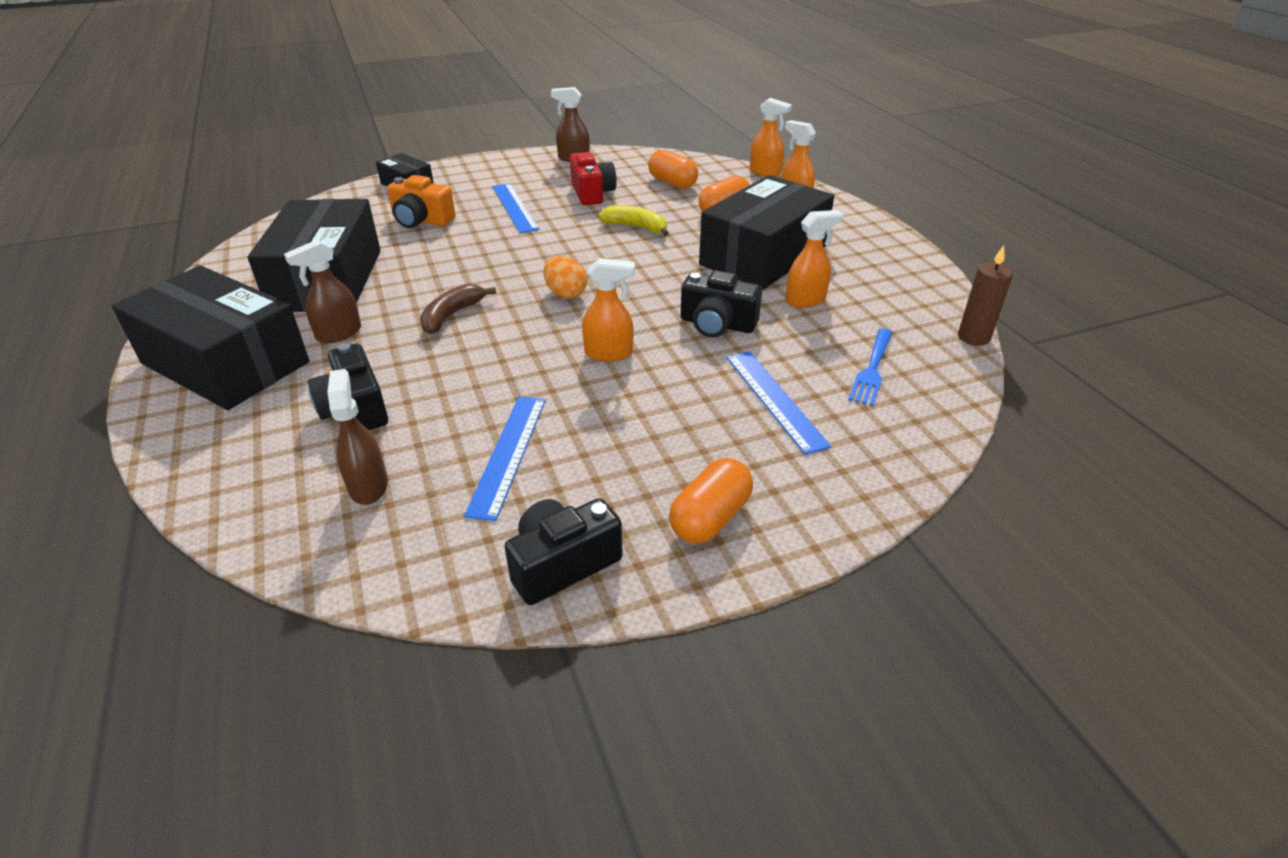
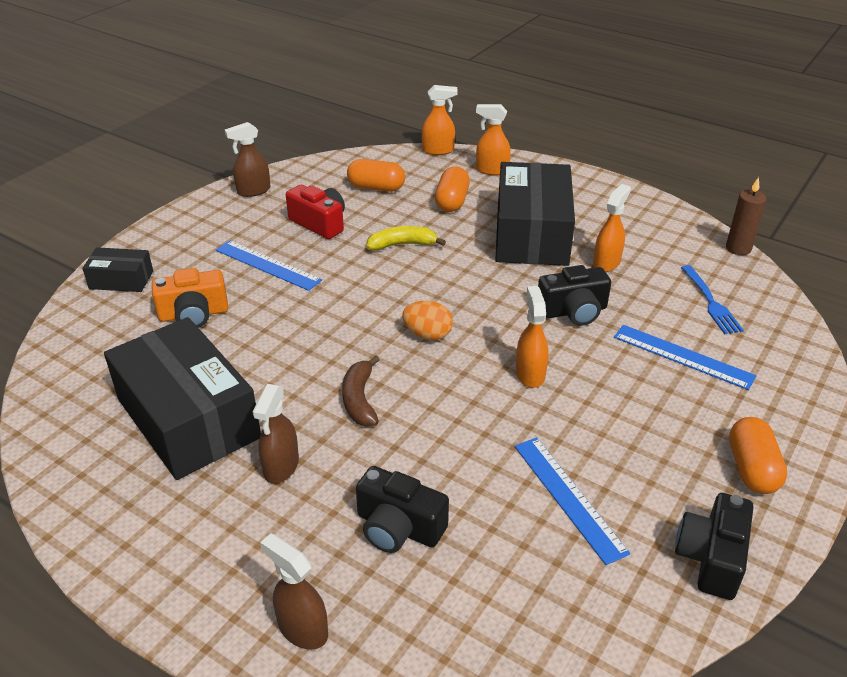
camera: 35 degrees left, 0 degrees up
black box [112,265,309,410] -> none
brown spray bottle [327,369,388,505] -> brown spray bottle moved to [260,533,328,650]
orange spray bottle [582,258,635,362] -> orange spray bottle turned 60 degrees counterclockwise [516,286,549,388]

